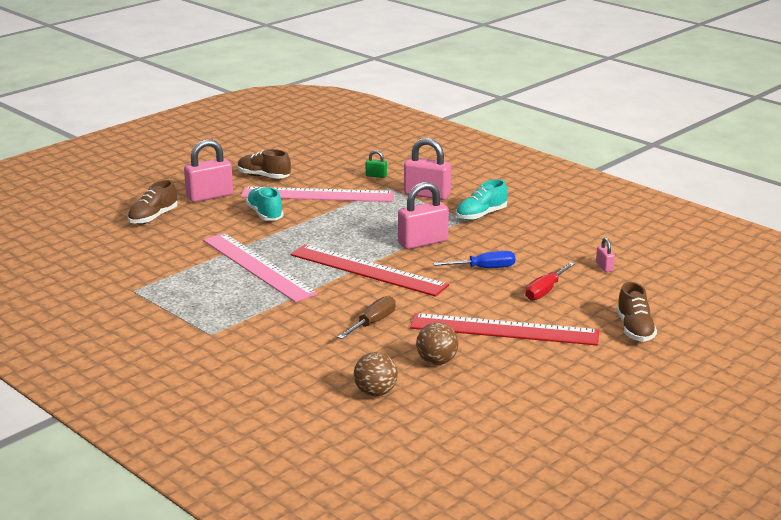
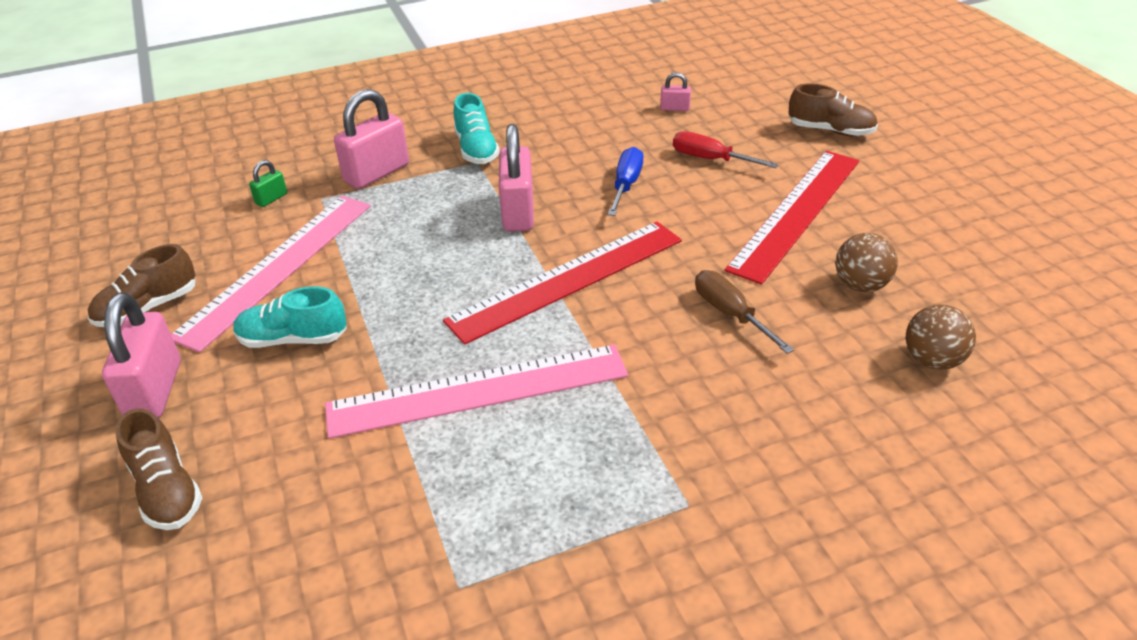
camera: 65 degrees left, 15 degrees up
red screwdriver [525,262,574,301] -> red screwdriver turned 150 degrees clockwise [673,131,779,168]

